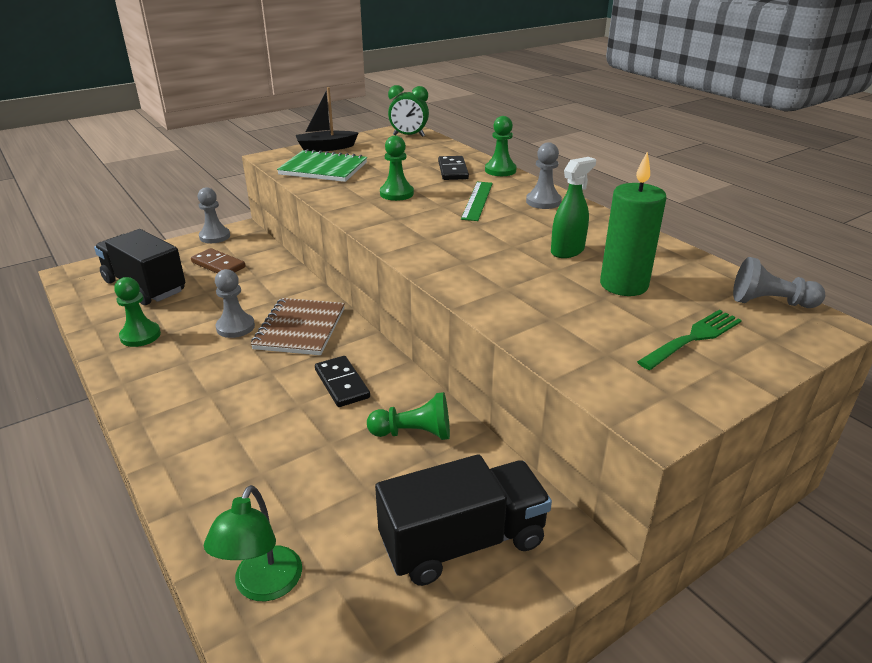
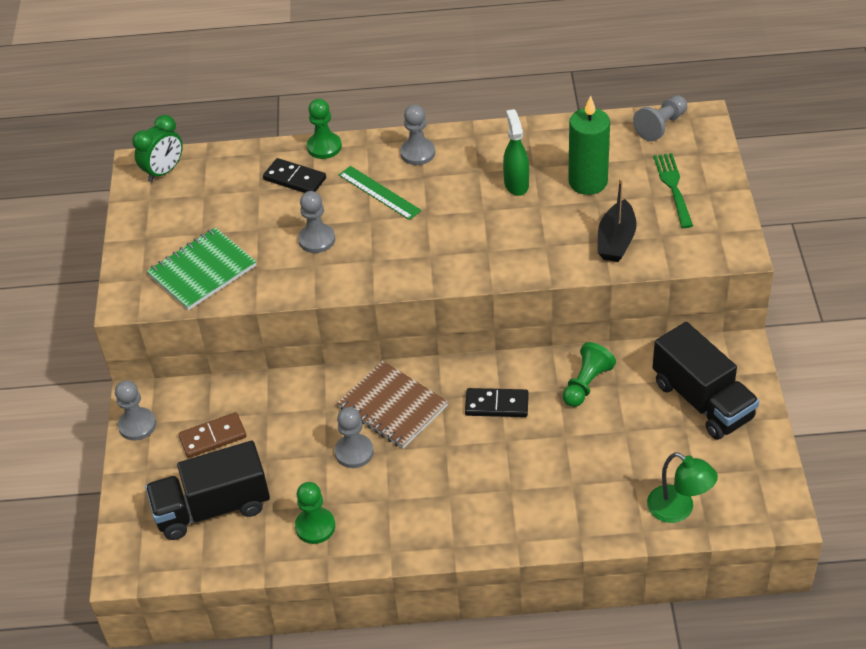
camera: 55 degrees left, 15 degrees up
black boat [296,87,359,152] -> black boat moved to [598,178,637,262]
black truck [375,454,552,586] -> black truck turned 135 degrees clockwise [652,322,759,440]
green pawn [380,136,414,201] -> grey pawn [298,191,335,253]

